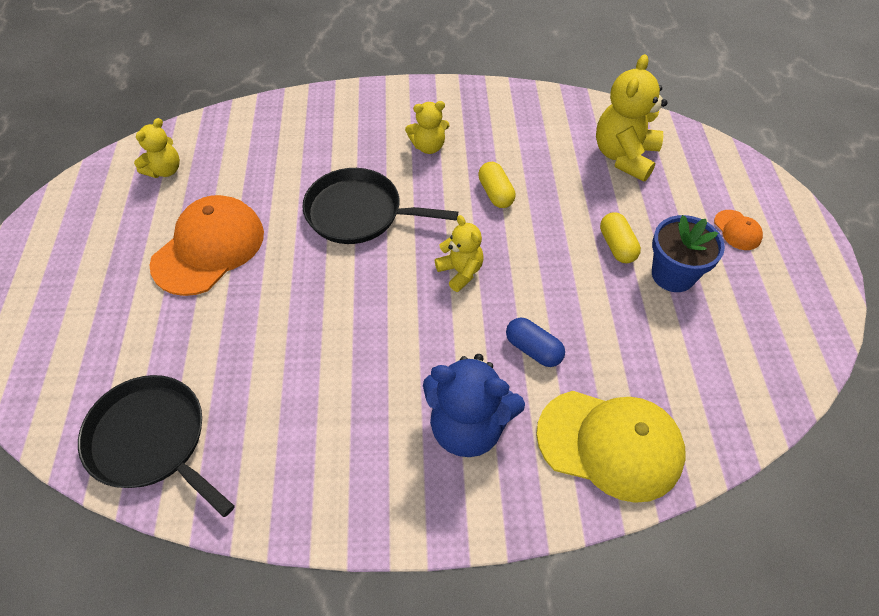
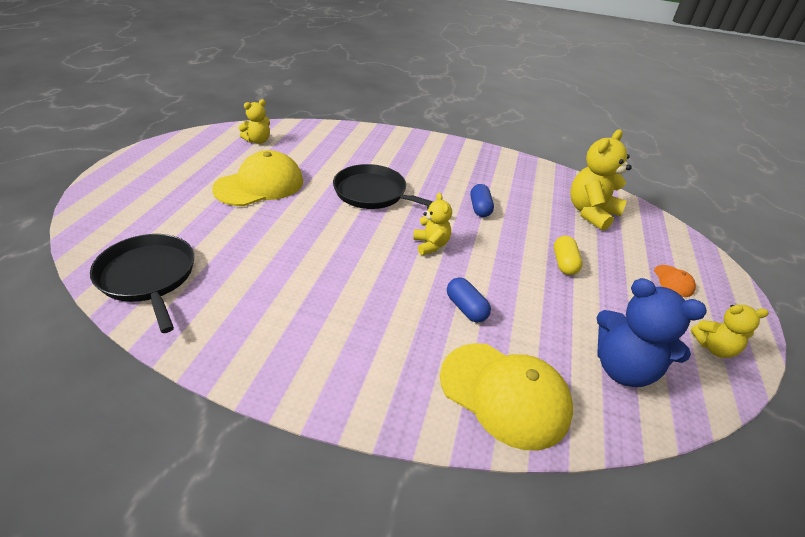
camera: 15 degrees right, 15 degrees down
orange cap [150,195,264,296] -> yellow cap [212,150,303,206]
yellow teddy bear [405,101,450,154] -> yellow teddy bear moved to [691,305,769,358]
blue teddy bear [423,354,525,457] -> blue teddy bear moved to [596,278,707,387]
yellow capsule [478,162,516,208] -> blue capsule [471,184,494,217]
blue flower pot [652,215,725,292] -> none

